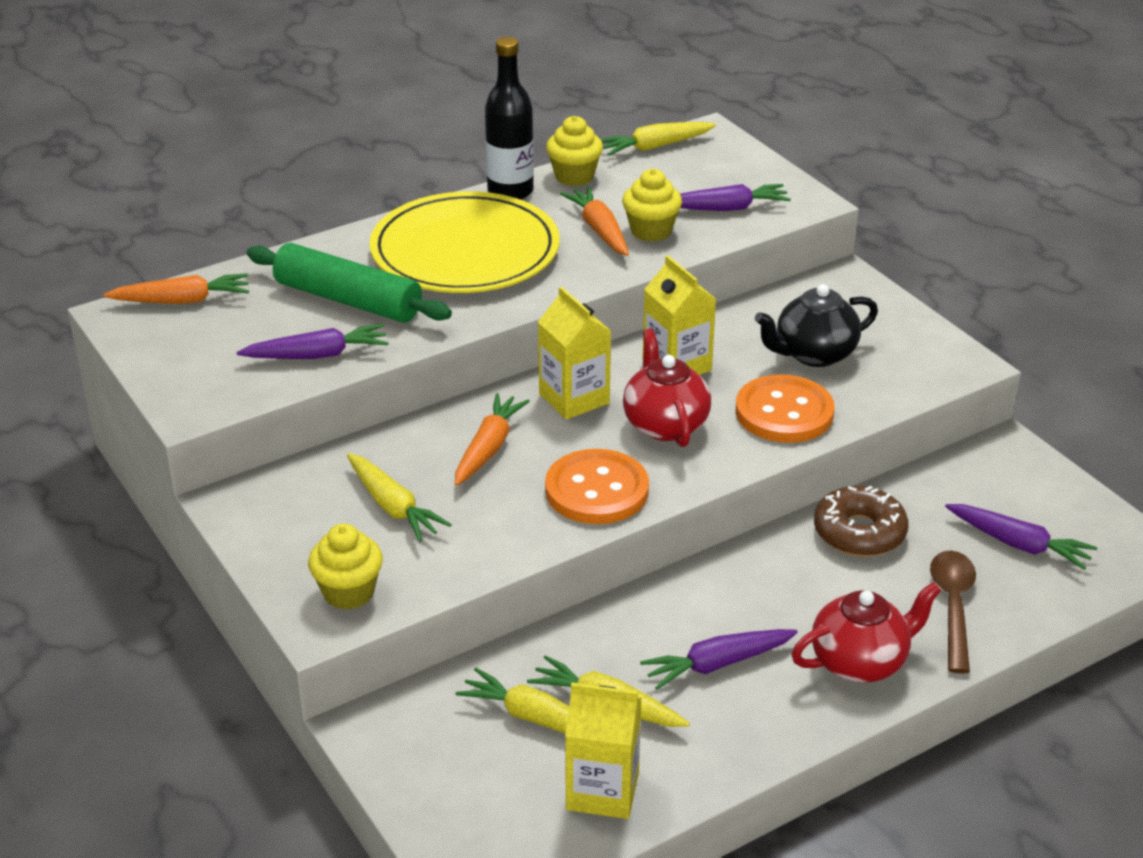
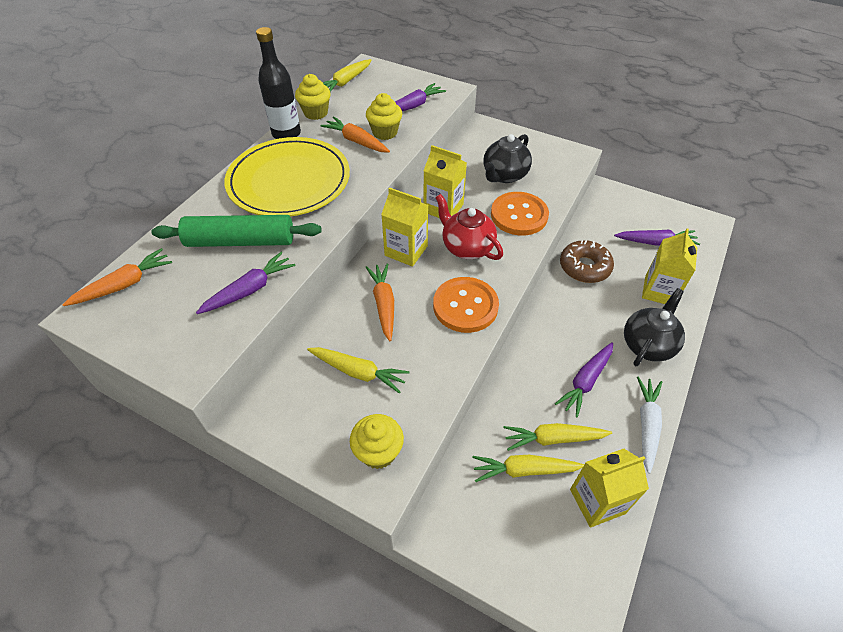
camera: 30 degrees left, 15 degrees up
red teapot [792,582,942,683] -> black teapot [624,288,685,366]
brown spoon [930,551,976,674] -> yellow carton [642,229,697,304]
none -> white carrot [637,377,662,474]

